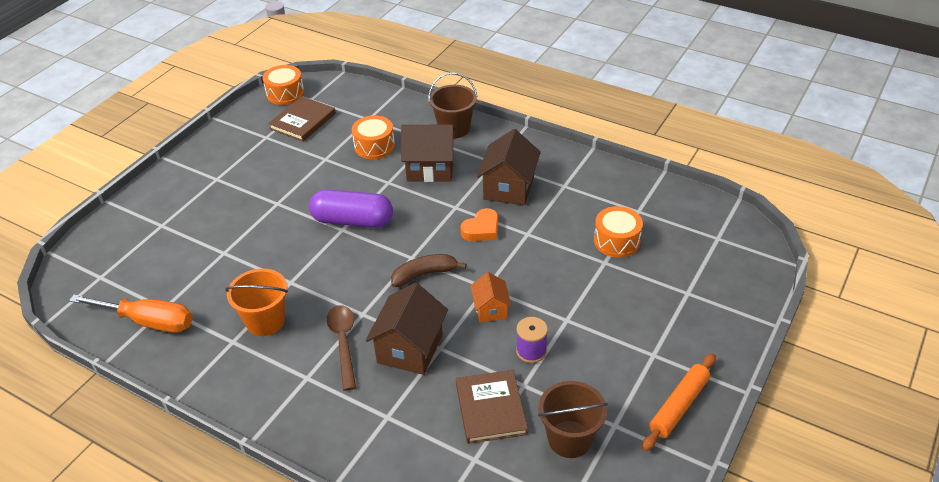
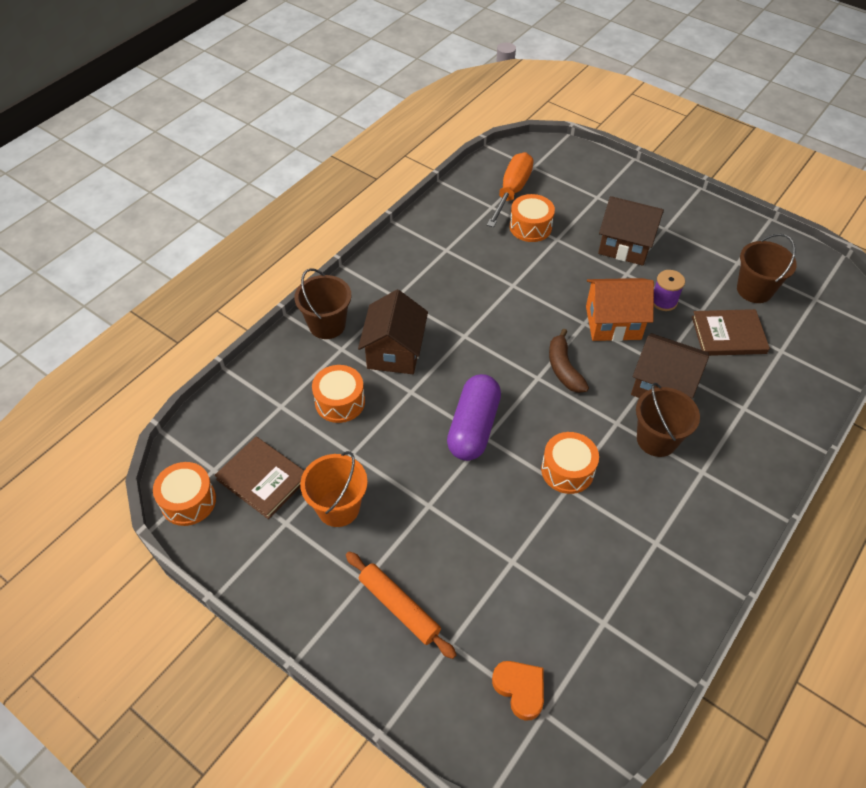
camera: 85 degrees left, 10 degrees up
orange screwdriver [69,295,193,333] -> orange screwdriver moved to [487,152,533,227]
orange bucket [225,269,288,336] -> orange bucket moved to [300,451,368,527]
brown spoon [326,305,356,391] -> brown bucket [636,383,700,457]
orange heart [460,208,498,241] -> orange heart moved to [492,661,544,721]
orange house [470,272,511,322] -> orange house [586,278,654,341], size x1.72
brown house [477,129,541,205] -> brown house moved to [598,196,664,266]
orange rolling pin [642,353,716,451] -> orange rolling pin moved to [346,552,456,659]
none -> orange drum [541,432,599,494]

